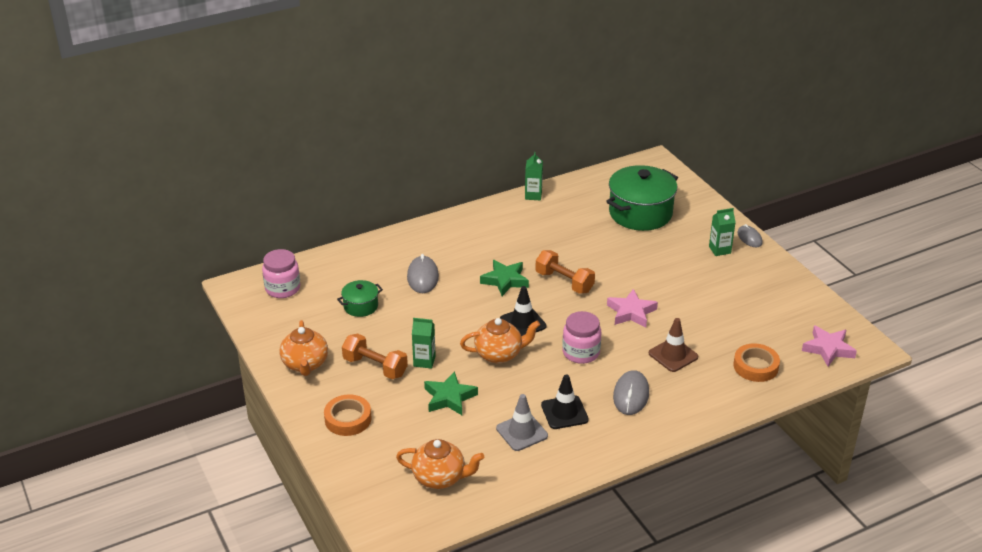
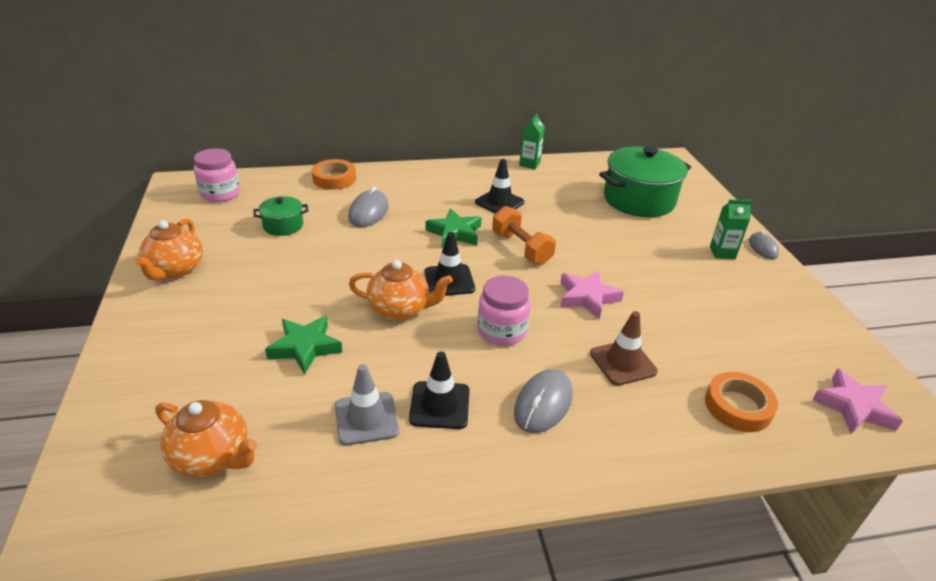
camera: 15 degrees right, 0 degrees up
orange tape [324,395,372,436] -> orange tape moved to [312,159,356,190]
orange dumbbell [342,334,408,379] -> none
green carton [412,318,436,369] -> none
none -> black traffic cone [475,159,524,213]

